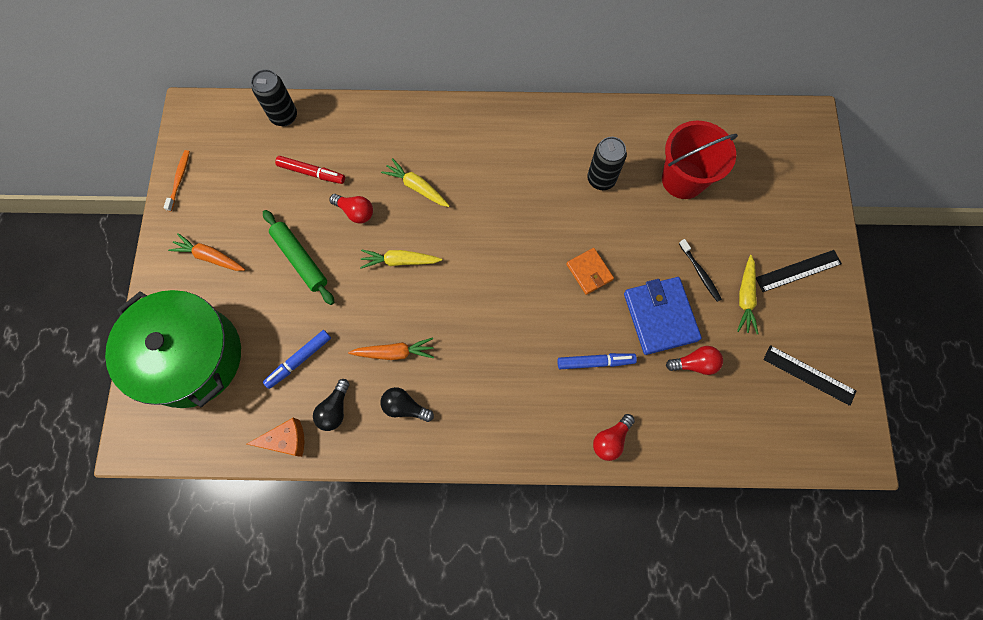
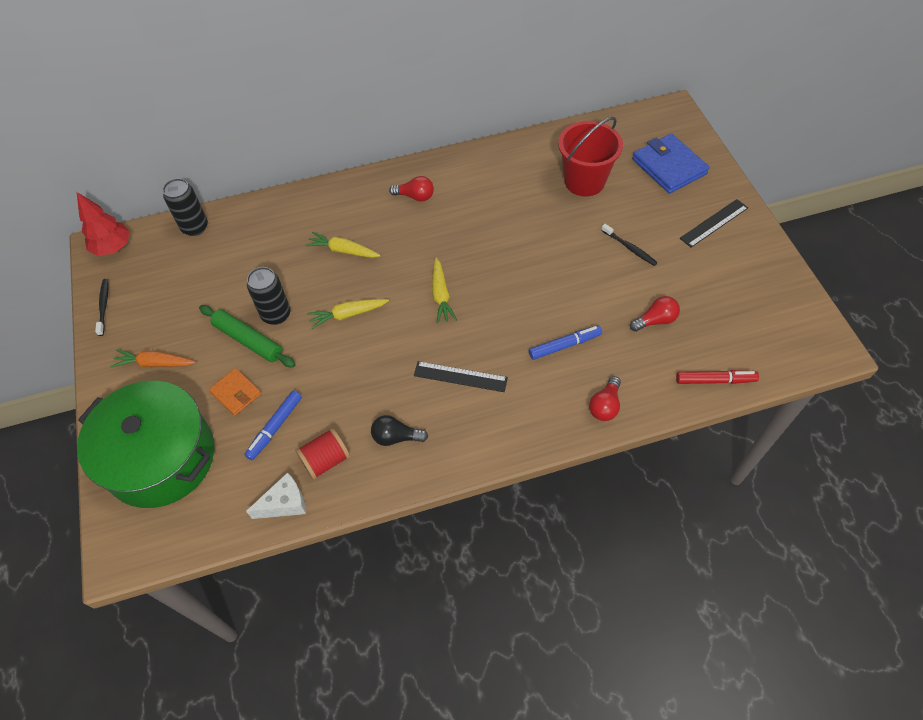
camera: 15 degrees left, 15 degrees down
orange toothbrush [164,150,190,212] -> black toothbrush [95,279,109,336]
orange cheese [247,418,305,457] -> white cheese [246,472,306,519]
red marker [275,156,345,184] -> red marker moved to [676,370,759,384]
black light bulb [313,379,350,431] -> red spool [295,428,350,480]
red light bulb [329,194,373,223] -> red light bulb moved to [389,176,434,202]
orange carrot [348,337,434,360] -> none
orange wallet [566,248,614,295] -> orange wallet moved to [209,368,261,416]
black can [587,137,627,190] -> black can moved to [247,267,290,325]
blue wallet [624,277,702,355] -> blue wallet moved to [632,133,709,194]
yellow carrot [737,255,758,334] -> yellow carrot moved to [432,258,457,324]
black ruler [763,345,856,406] -> black ruler moved to [414,361,508,392]
none -> red tree [77,192,130,256]

